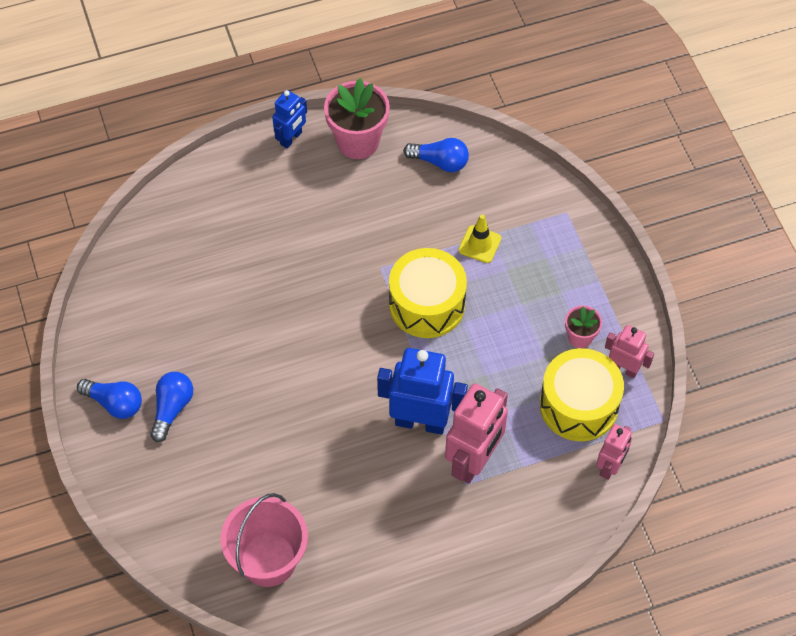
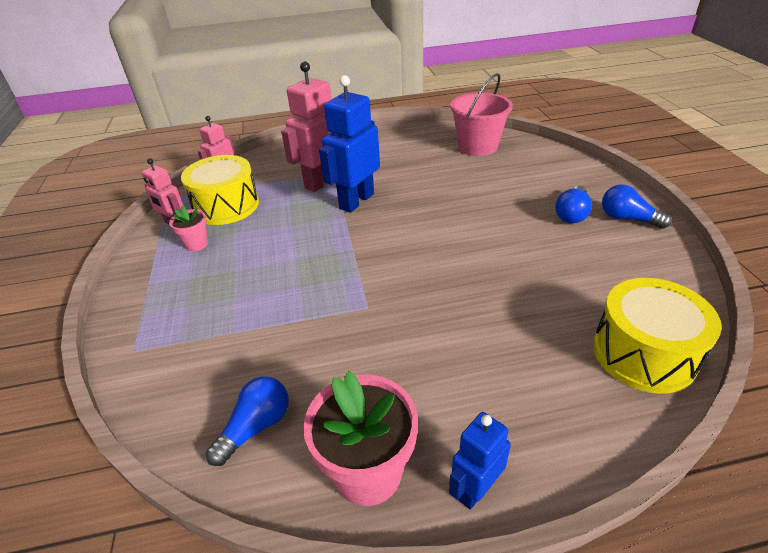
camera: 170 degrees left, 20 degrees down
blue robot [377,348,468,435] -> blue robot turned 105 degrees clockwise [319,75,380,213]
yellow drum [389,248,467,338] -> yellow drum moved to [593,278,722,394]
blue light bulb [403,138,469,172] -> blue light bulb turned 105 degrees clockwise [206,377,289,466]
yellow traffic cone [458,215,501,263] -> none

